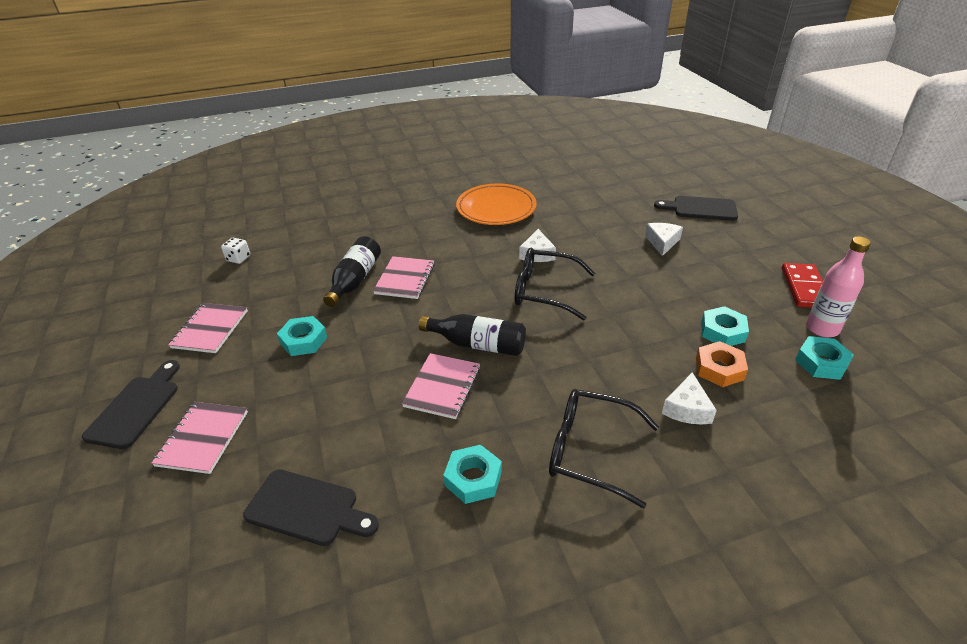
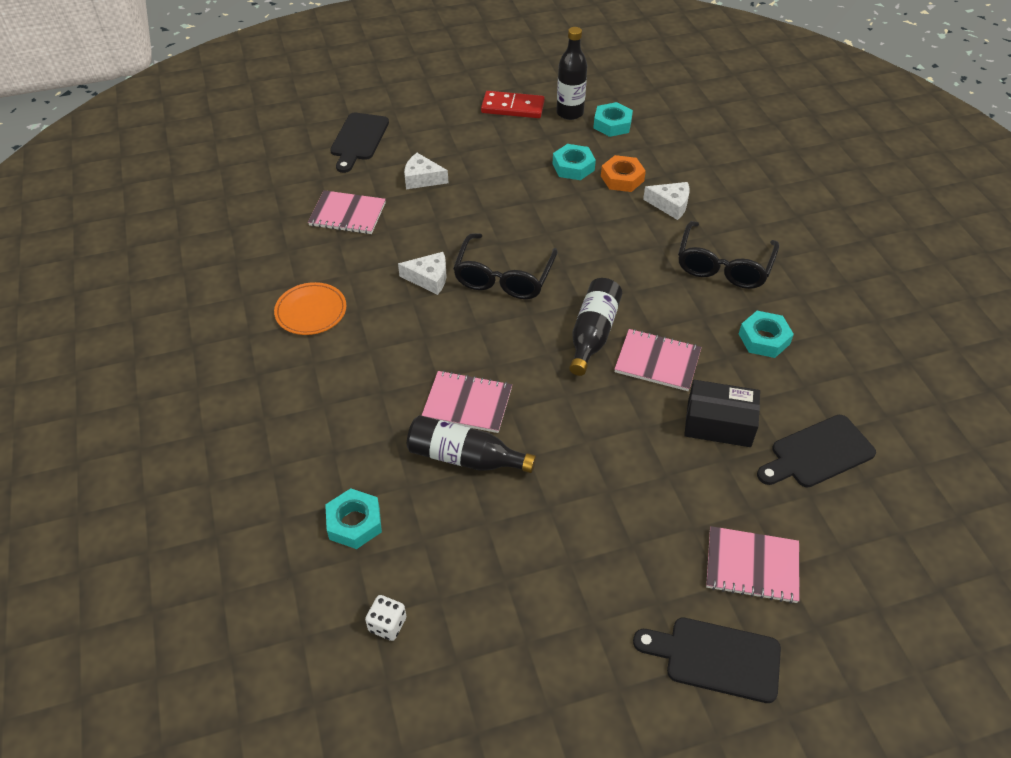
camera: 90 degrees left, 10 degrees up
pink notebook [168,303,248,353] -> pink notebook moved to [308,190,386,234]
black cutting board [243,469,379,546] -> black cutting board turned 135 degrees counterclockwise [757,415,876,487]
turquoise nut [277,316,327,356] -> turquoise nut moved to [325,488,382,549]
orange plate [456,183,537,225] -> orange plate [274,282,347,335], size x0.64
pink bottle [806,237,871,338] -> black bottle [556,27,587,120]
none -> black box [684,380,760,447]

